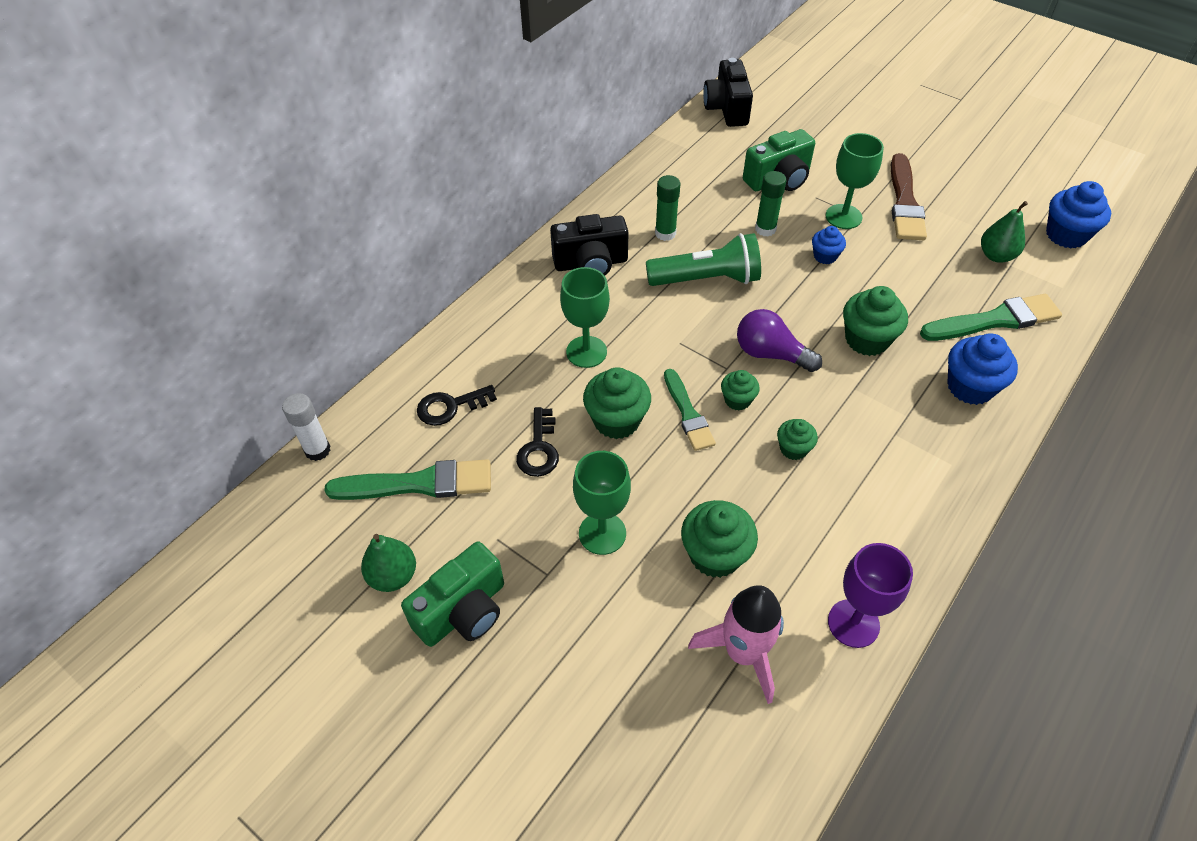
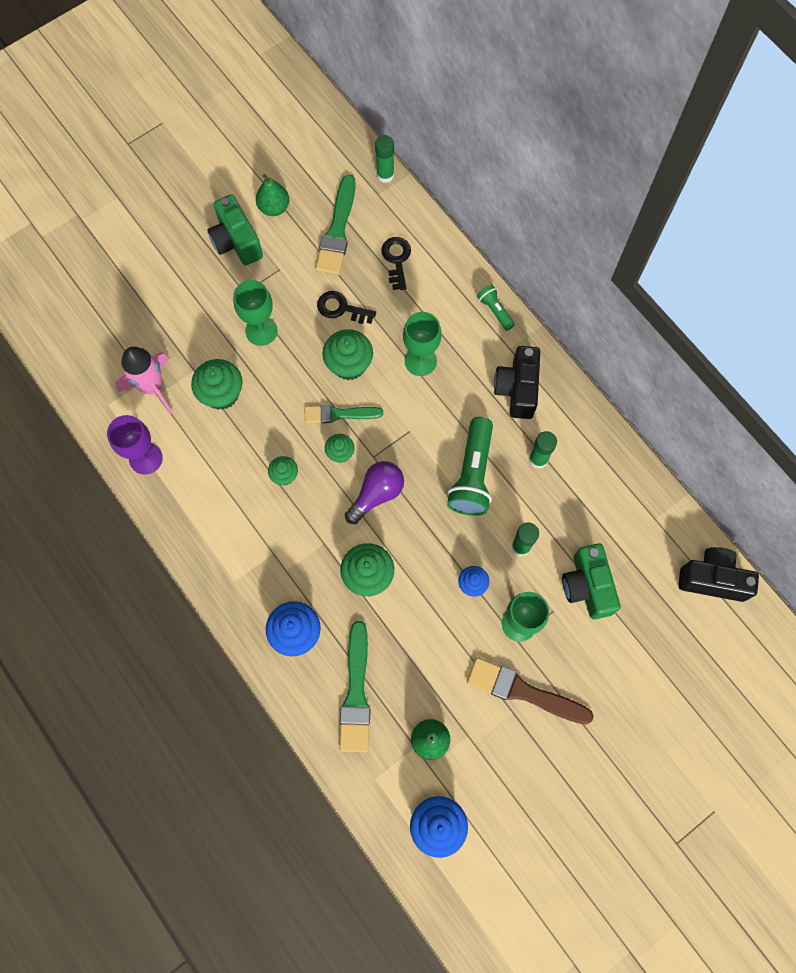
camera: 105 degrees right, 20 degrees up
white glue stick [282,393,331,461] -> green glue stick [375,135,394,183]
none -> green flashlight [477,285,515,331]

